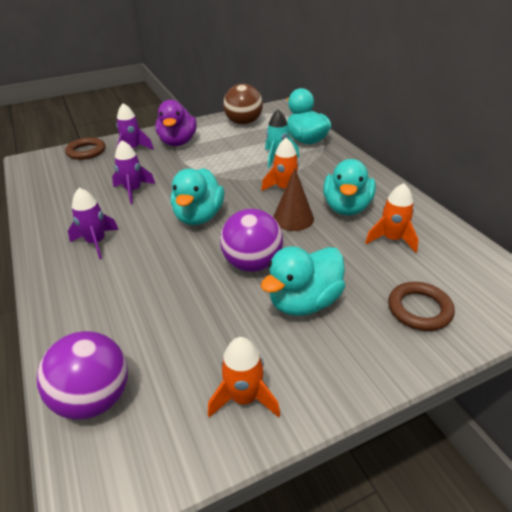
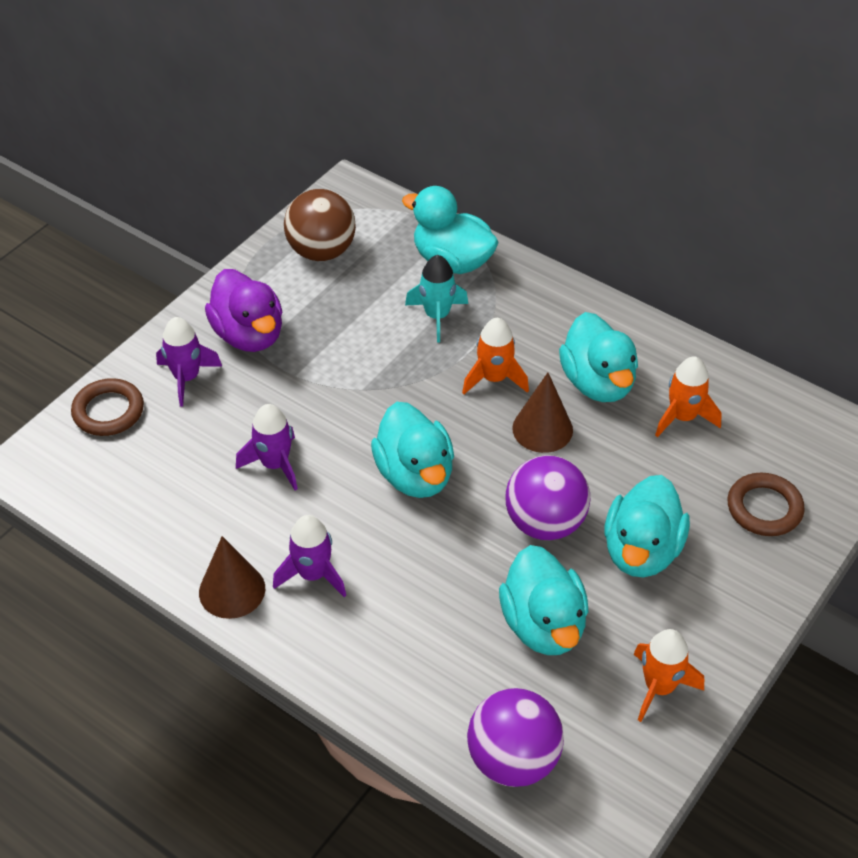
camera: 30 degrees left, 10 degrees up
none -> brown cone [199,536,265,619]
none -> turquoise duck [499,545,589,655]

